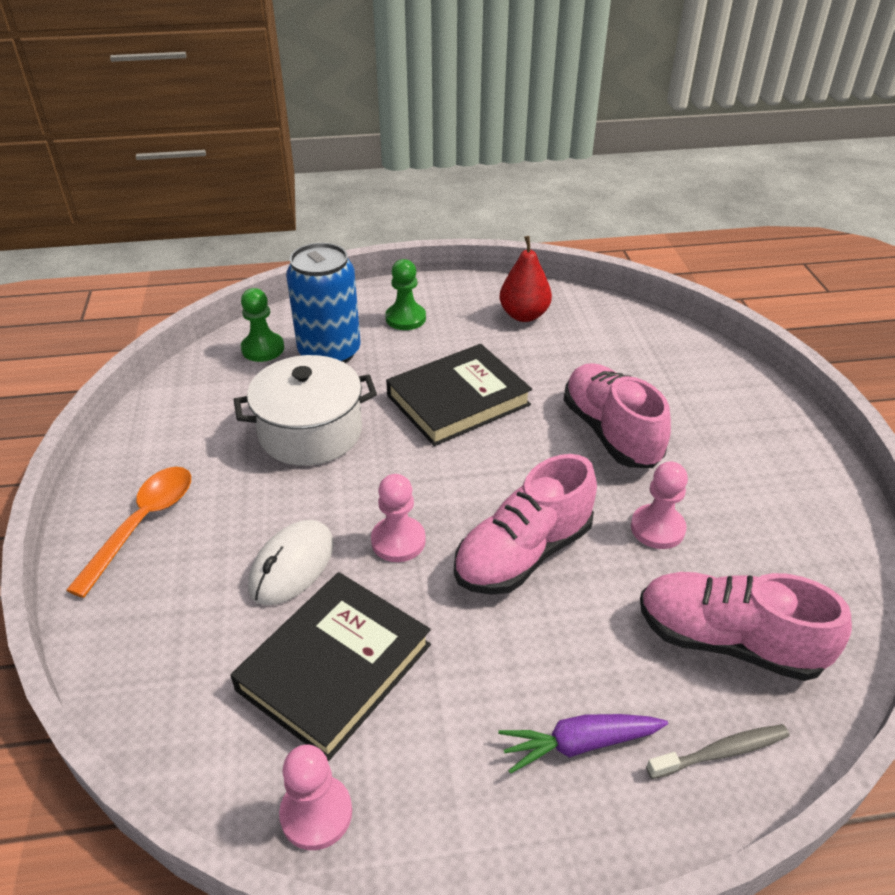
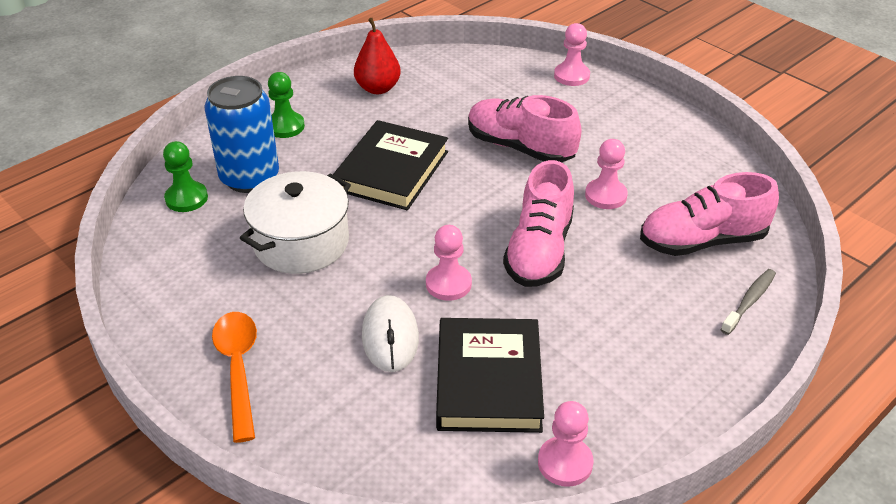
camera: 35 degrees left, 0 degrees up
purple carrot [499,714,668,774] -> none
none -> pink pawn [554,23,590,86]

